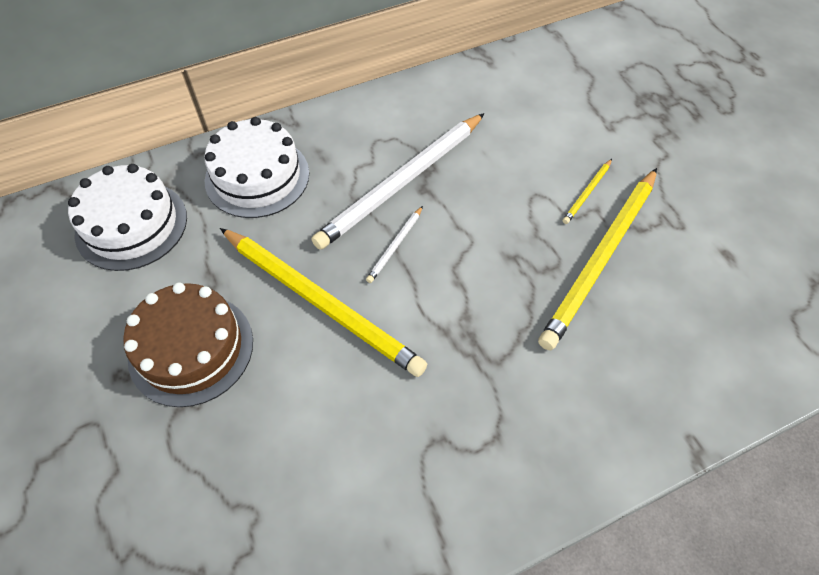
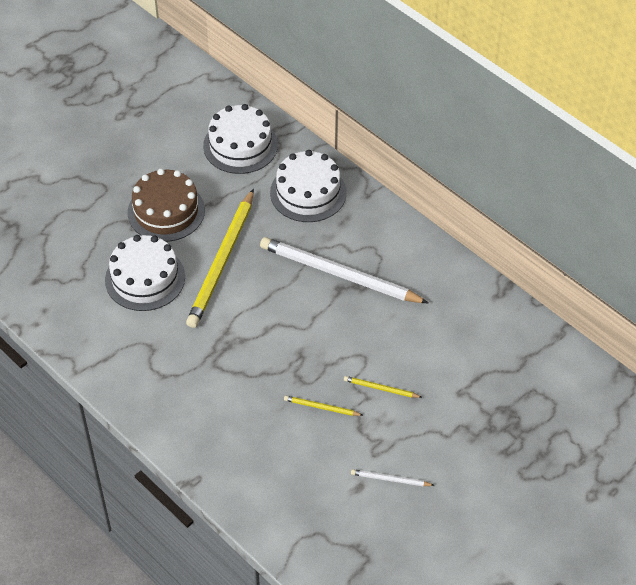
camera: 70 degrees right, 5 degrees down
white pencil [366,206,423,283] -> white pencil moved to [351,469,435,486]
yellow pencil [538,168,657,350] -> yellow pencil [284,396,363,416], size x0.42
none -> white cake [105,235,185,311]

